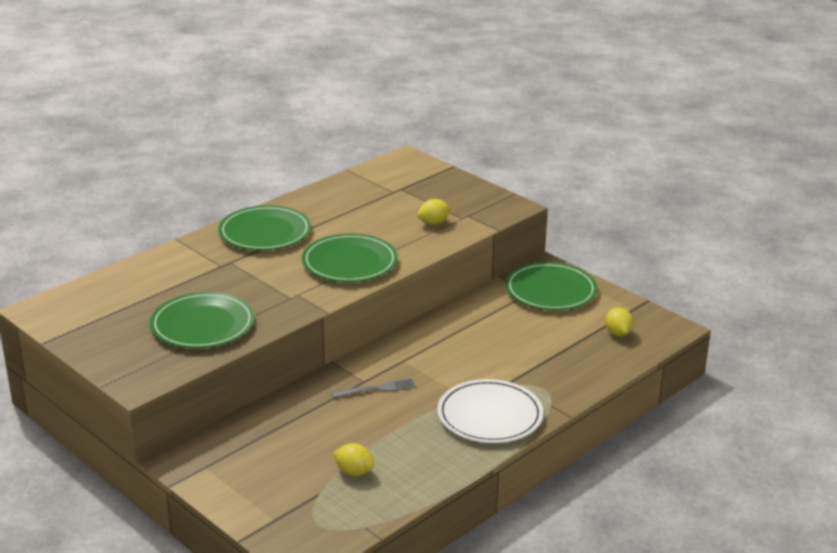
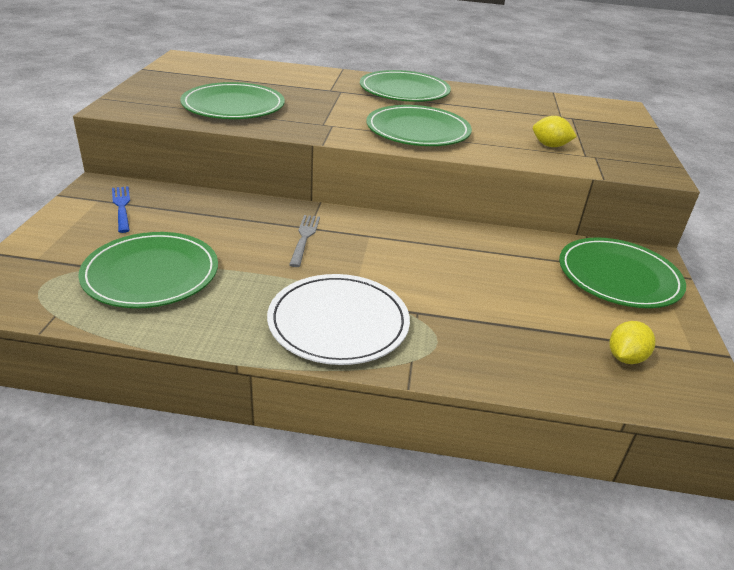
camera: 50 degrees right, 5 degrees up
grey fork [331,378,416,398] -> grey fork turned 120 degrees counterclockwise [289,215,320,267]
yellow lemon [333,443,374,476] -> green plate [78,232,218,308]
none -> blue fork [112,186,130,233]

